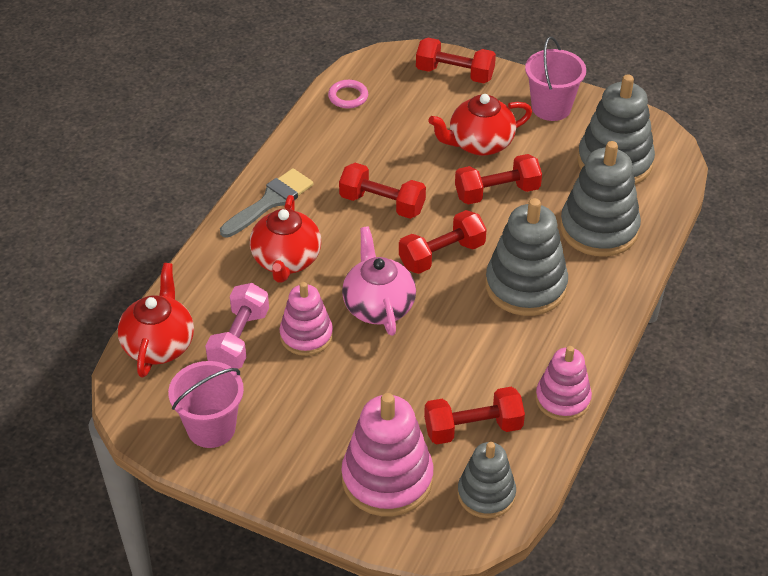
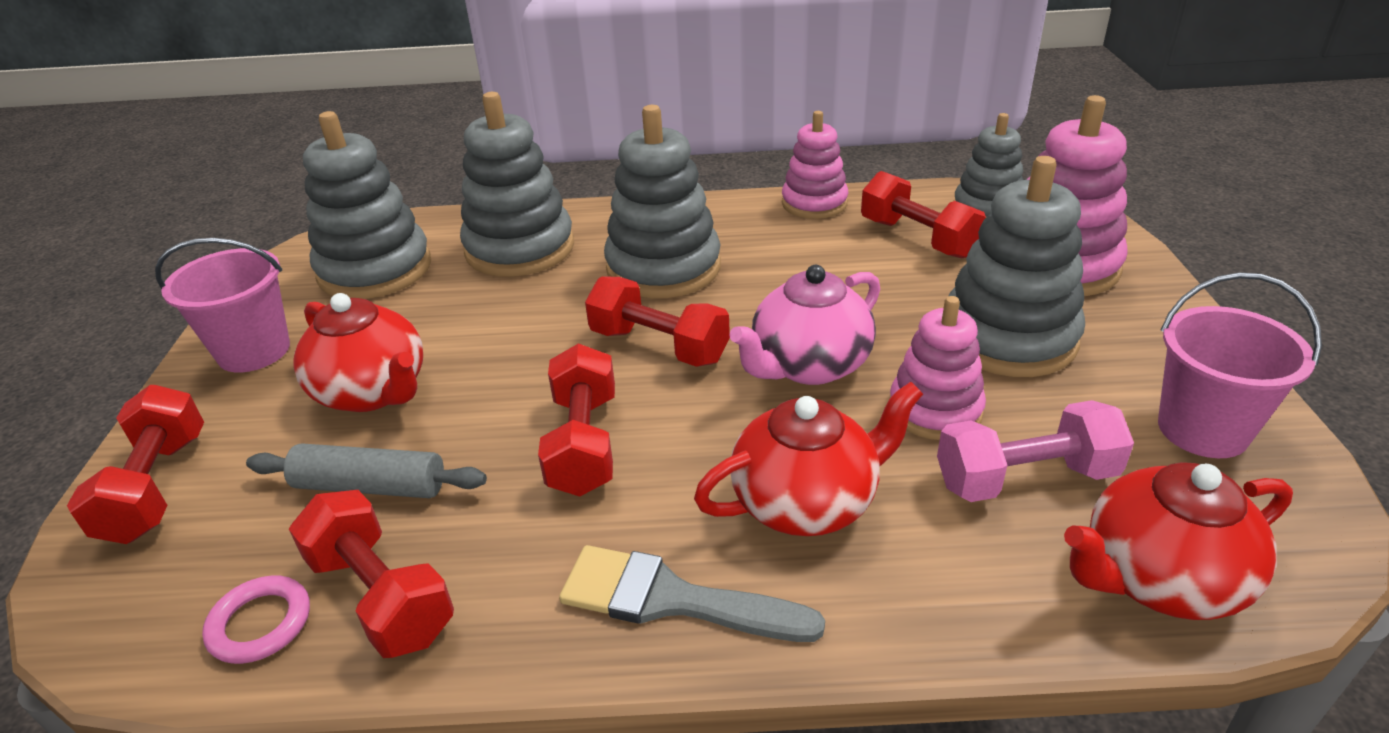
camera: 115 degrees left, 10 degrees down
red dumbbell [455,154,542,205] -> red dumbbell moved to [289,490,454,658]
none -> grey rolling pin [246,443,487,498]
none -> grey stacking toy [949,156,1085,377]

